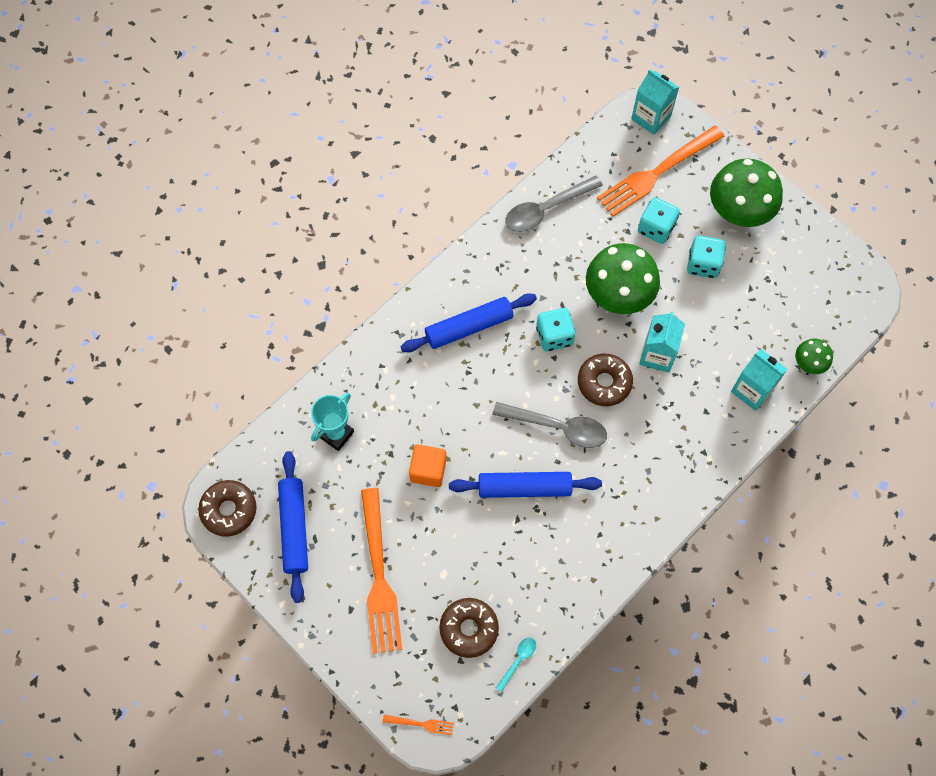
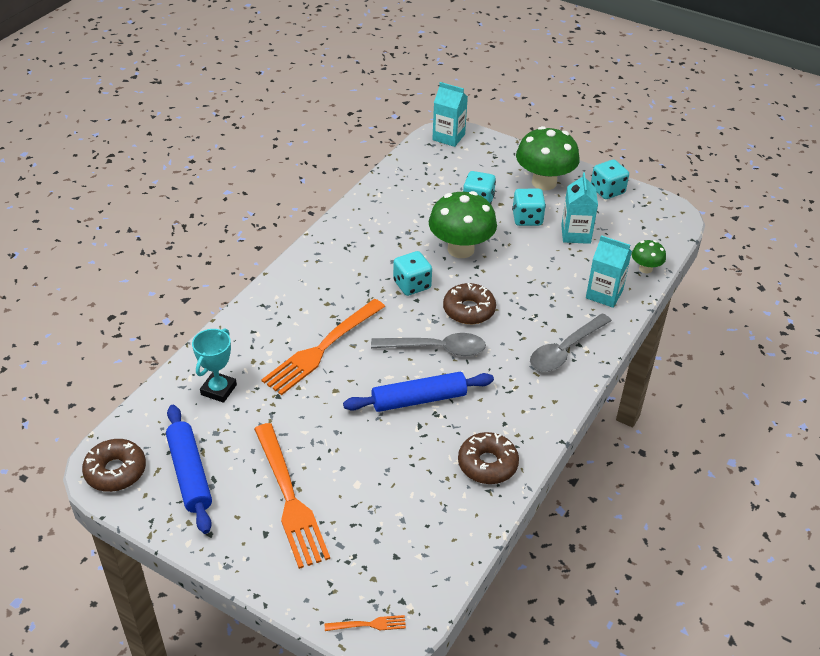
camera: 15 degrees left, 25 degrees down
blue rolling pin [401,293,537,352] -> none
orange cube [409,444,447,487] -> none
brown donut [439,598,499,658] -> brown donut moved to [458,432,519,484]
turquoise spoon [496,637,536,692] -> none
grey spoon [505,176,603,232] -> grey spoon moved to [530,313,612,372]
orange fork [597,125,725,217] -> orange fork moved to [261,299,385,395]
turquoise carton [639,311,685,373] -> turquoise carton moved to [561,172,598,244]
none -> turquoise dice [591,160,629,199]

